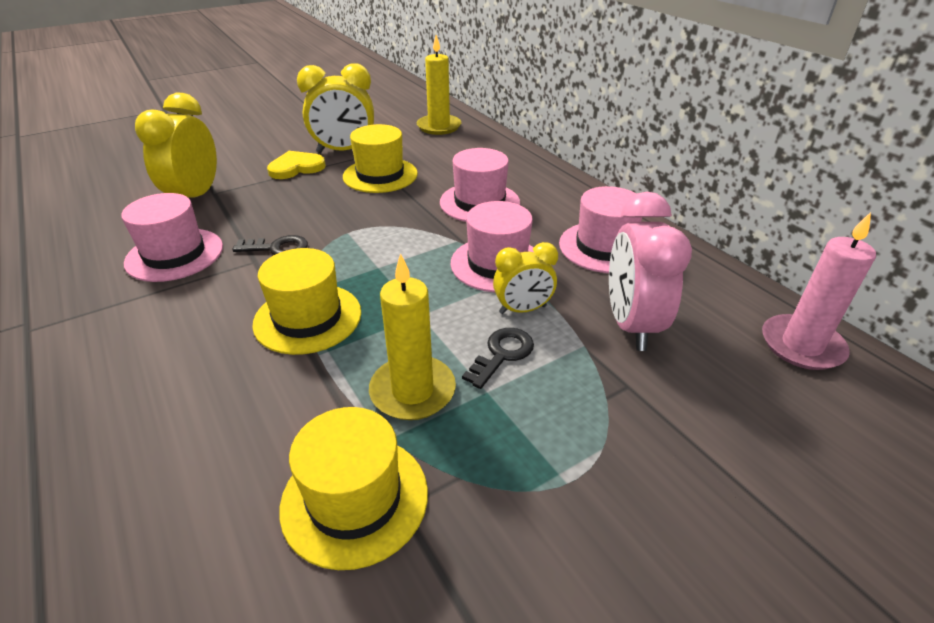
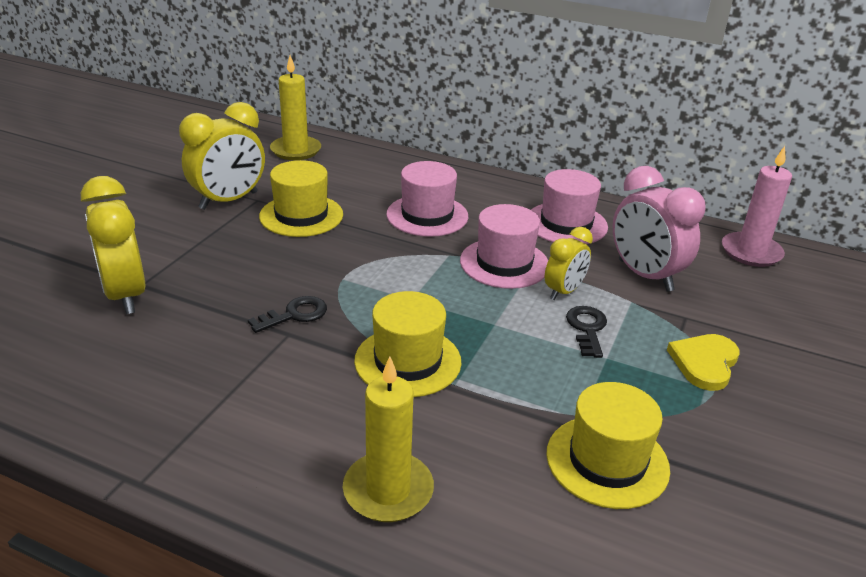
camera: 35 degrees left, 5 degrees down
pink hat [121,193,223,282] -> none
yellow heart [267,151,326,179] -> yellow heart moved to [667,334,739,391]
yellow candle [369,253,456,420] -> yellow candle moved to [343,357,434,522]

